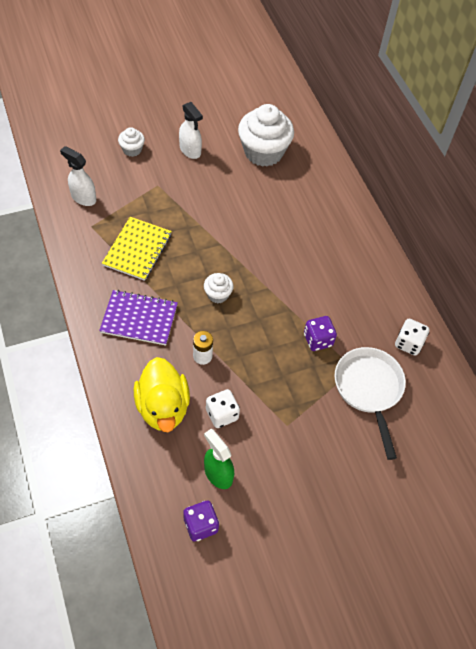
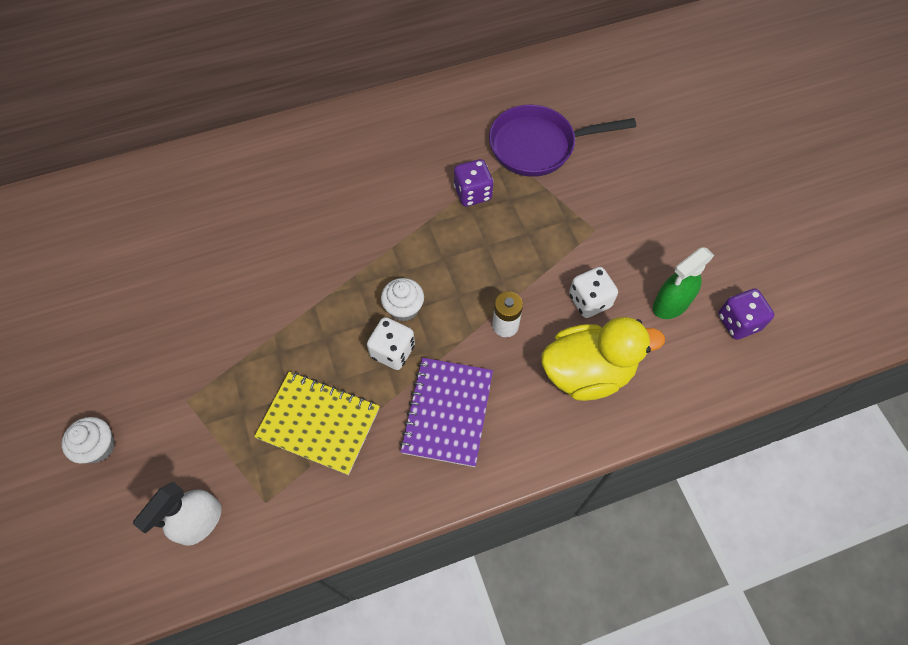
camera: 85 degrees left, 5 degrees up
white spray bottle [179,102,203,159] -> none
white cupcake [238,104,294,167] -> none
white pan [334,347,406,460] -> purple pan [489,105,636,177]
white dice [395,319,429,356] -> white dice moved to [367,317,415,370]

